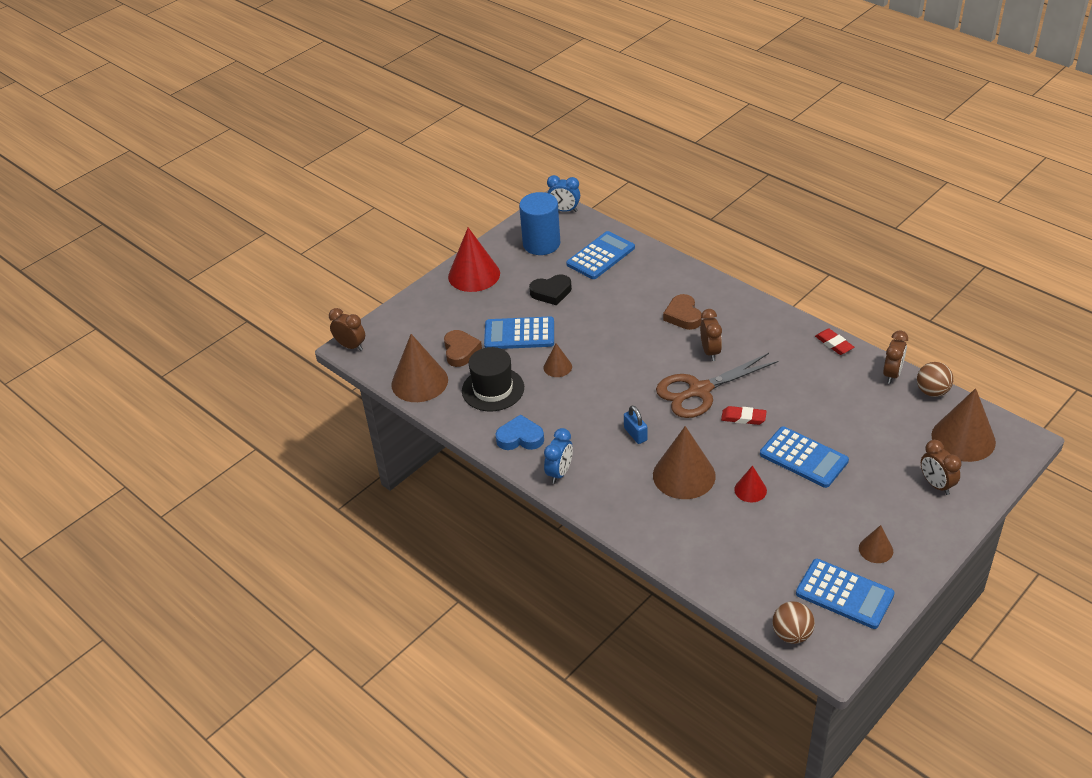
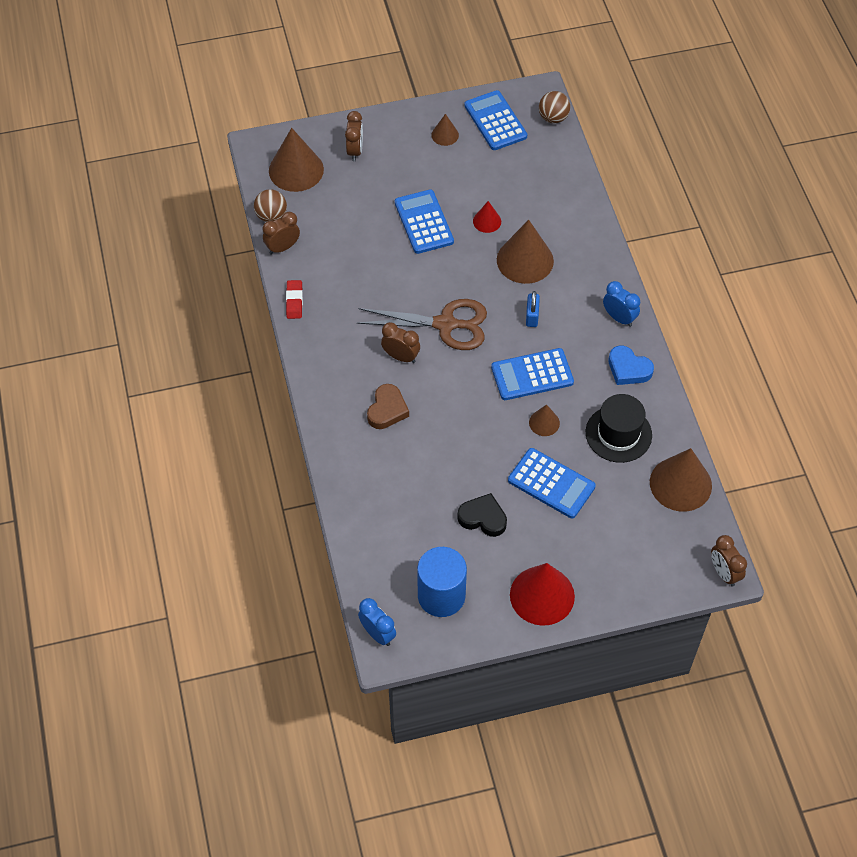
camera: 150 degrees left, 15 degrees up
brown heart [444,330,482,367] -> none
blue clock [544,428,573,484] -> blue clock turned 75 degrees clockwise [603,281,640,327]
blue calculator [566,231,635,279] -> blue calculator moved to [491,348,574,400]
brown clock [700,309,722,361] -> brown clock turned 90 degrees clockwise [381,322,420,363]
red eraser [721,406,767,425] -> none

